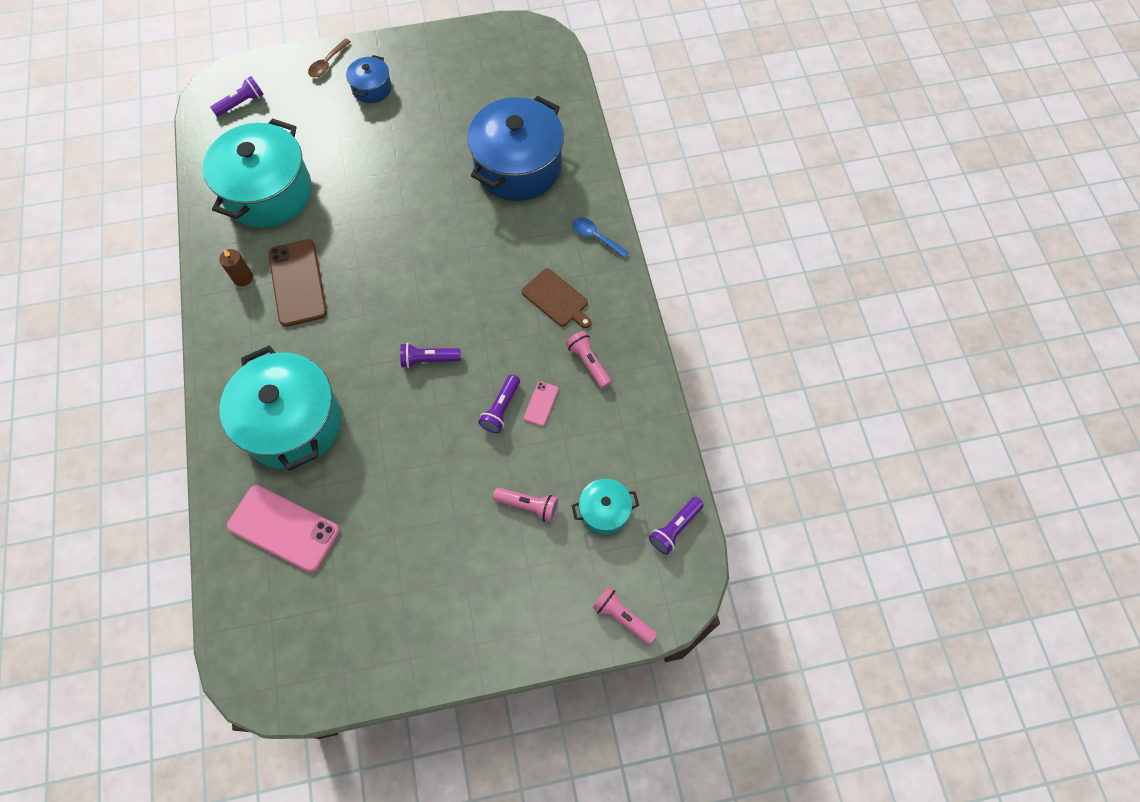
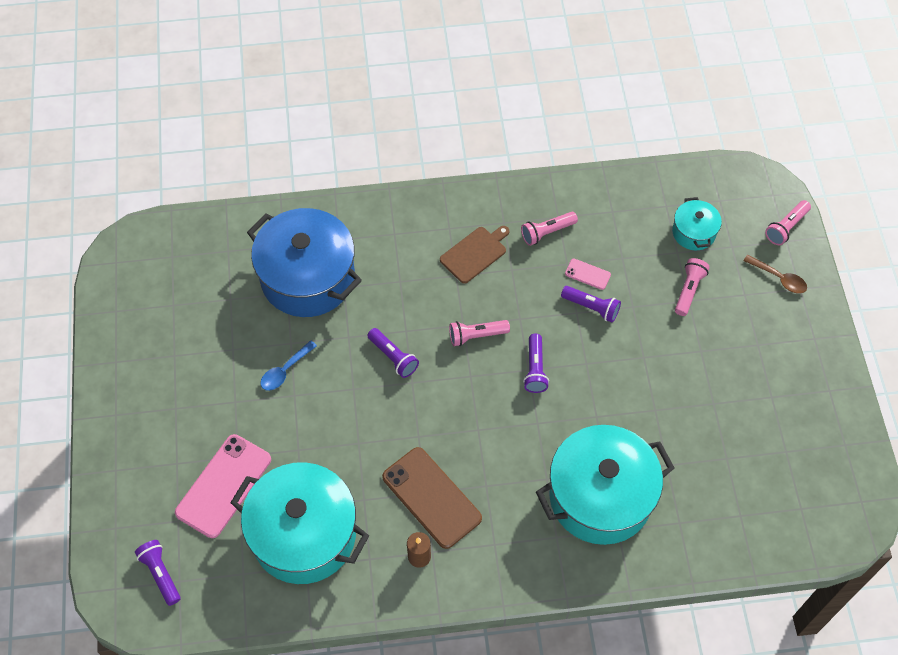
camera: 85 degrees left, 5 degrees down
pink phone [227,485,340,572] -> pink phone moved to [175,434,271,538]
brown phone [268,239,327,327] -> brown phone turned 60 degrees clockwise [382,447,482,549]
brown spoon [308,39,351,77] -> brown spoon moved to [743,255,807,294]
blue pot [346,55,391,103] -> none
blue spoon [572,217,629,258] -> blue spoon moved to [261,340,317,391]
purple flashlight [649,497,704,555] -> purple flashlight moved to [367,328,419,378]
none -> pink flashlight [449,320,510,346]

